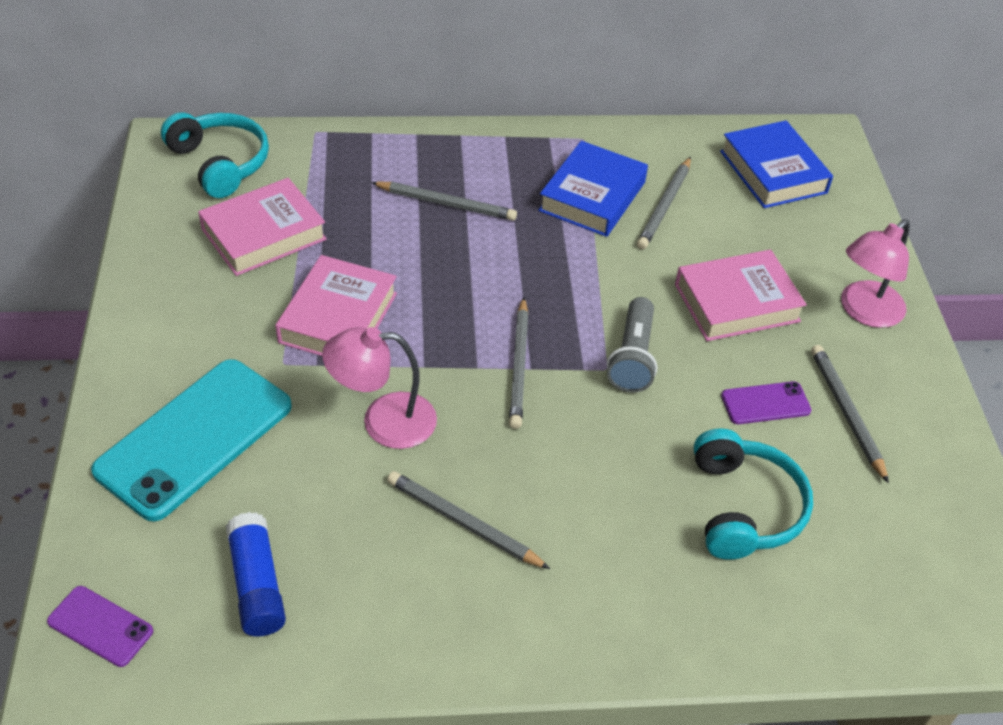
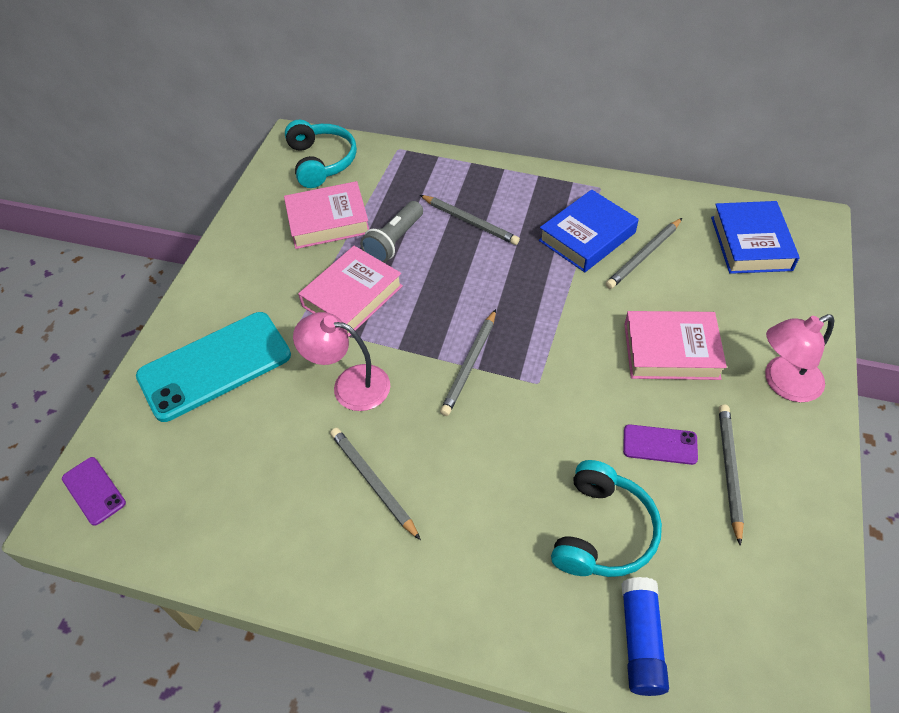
camera: 25 degrees right, 5 degrees up
blue glue stick [226,512,286,637] -> blue glue stick moved to [621,577,669,696]
grey flashlight [607,297,657,393] -> grey flashlight moved to [360,201,423,263]

